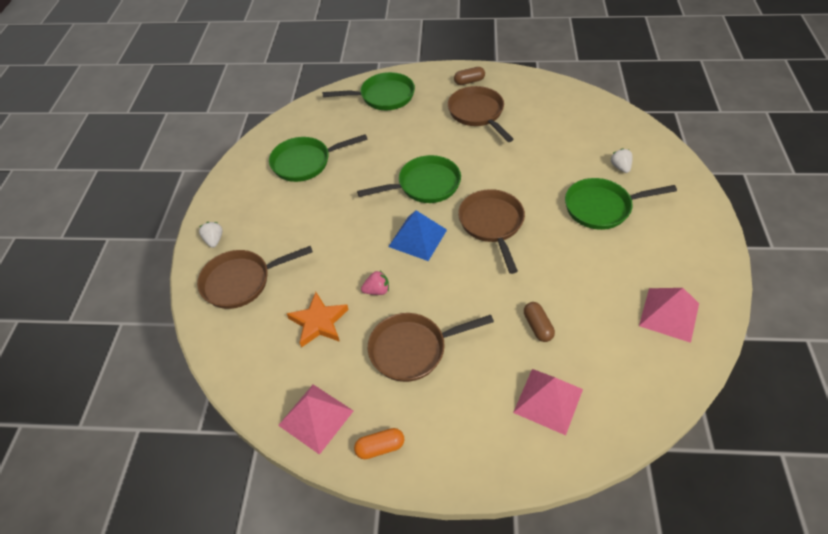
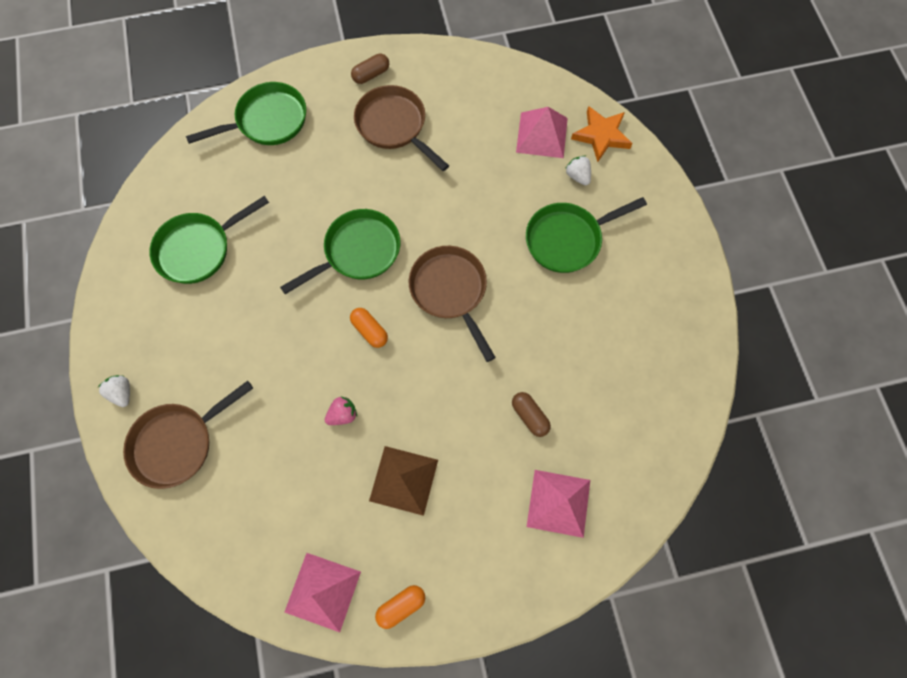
camera: 20 degrees left, 20 degrees up
orange star [287,292,349,348] -> orange star moved to [571,106,633,162]
brown pan [368,313,494,382] -> brown pyramid [369,446,438,516]
blue pyramid [388,210,447,261] -> orange capsule [350,308,388,348]
pink pyramid [639,288,699,343] -> pink pyramid moved to [516,107,568,158]

